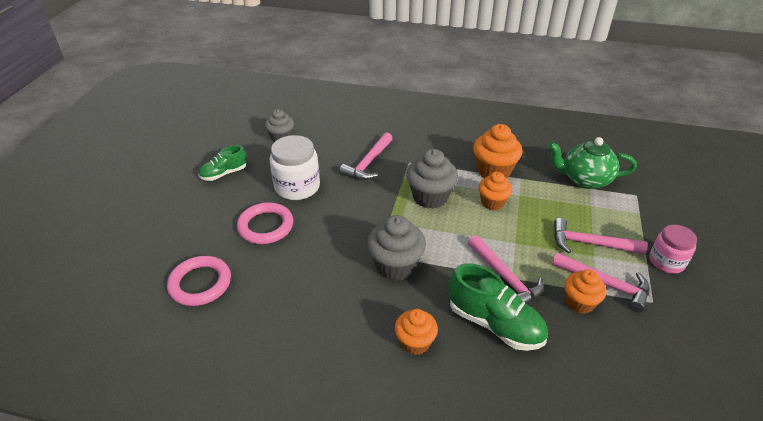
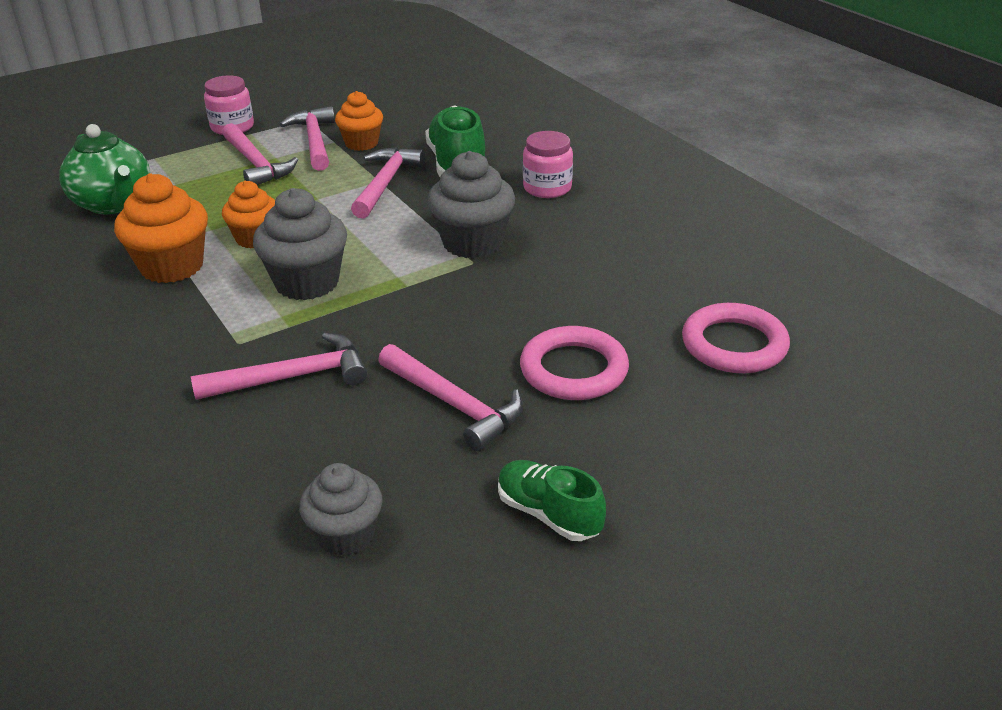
camera: 135 degrees left, 5 degrees down
green shoe [199,145,247,181] -> green shoe turned 150 degrees counterclockwise [498,460,606,541]
white jar [270,135,320,200] -> pink hammer [378,344,523,451]
orange cupcake [395,309,438,355] -> pink jar [523,131,573,198]

